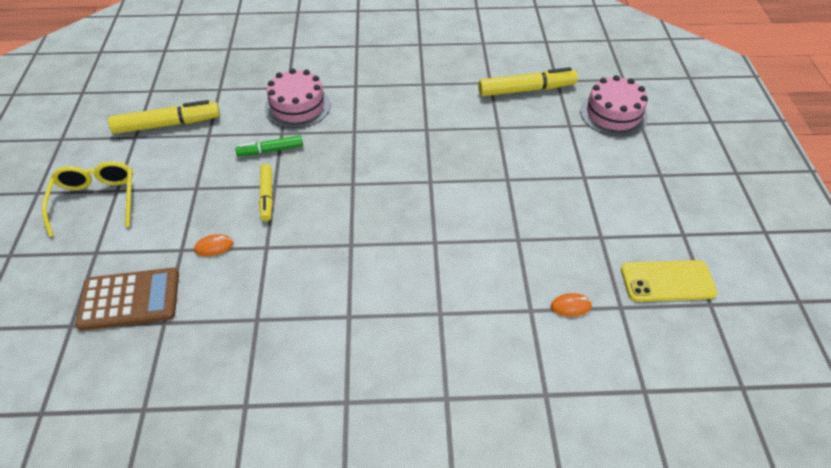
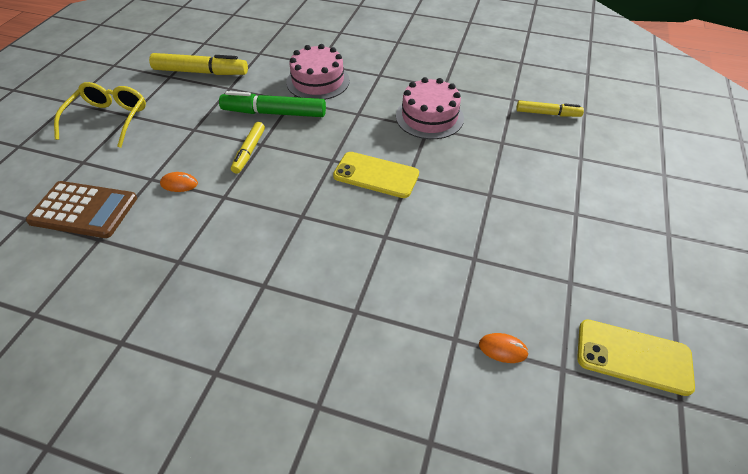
camera: 20 degrees right, 0 degrees up
green marker [235,135,303,156] -> green marker [219,91,326,117], size x1.64
yellow marker [478,67,578,96] -> yellow marker [516,100,584,117], size x0.61
pink cake [580,75,648,137] -> pink cake moved to [396,77,464,139]
none -> yellow phone [333,152,419,198]

